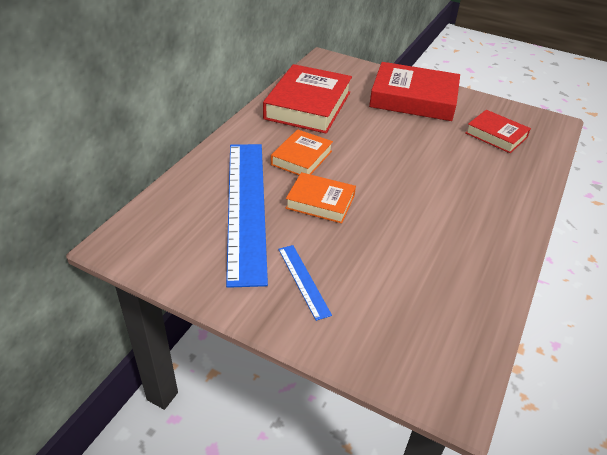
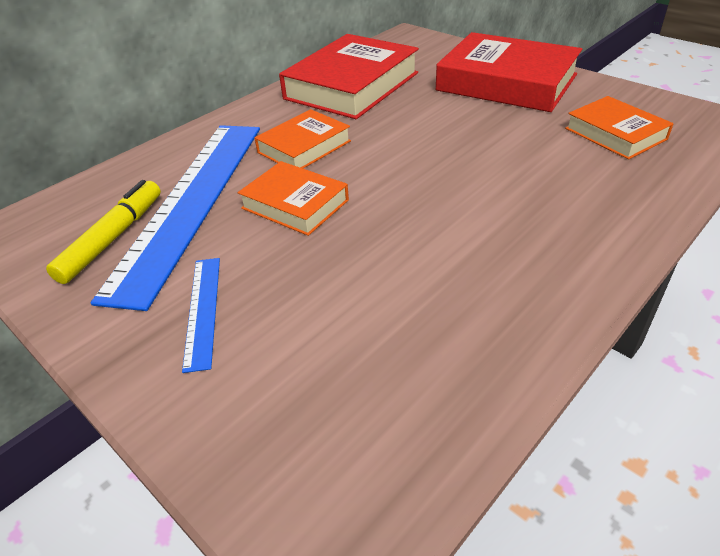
camera: 20 degrees right, 0 degrees up
red book [466,110,531,153] -> orange book [565,96,674,160]
none -> yellow marker [46,180,161,284]

